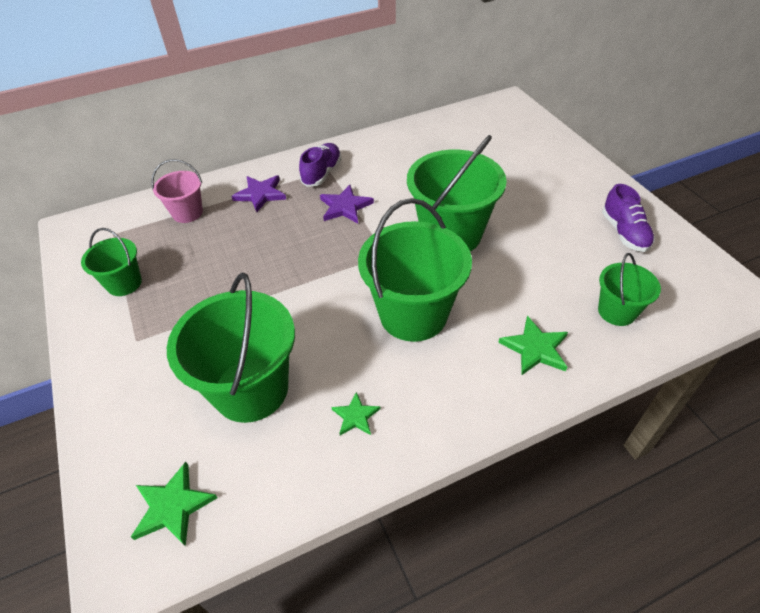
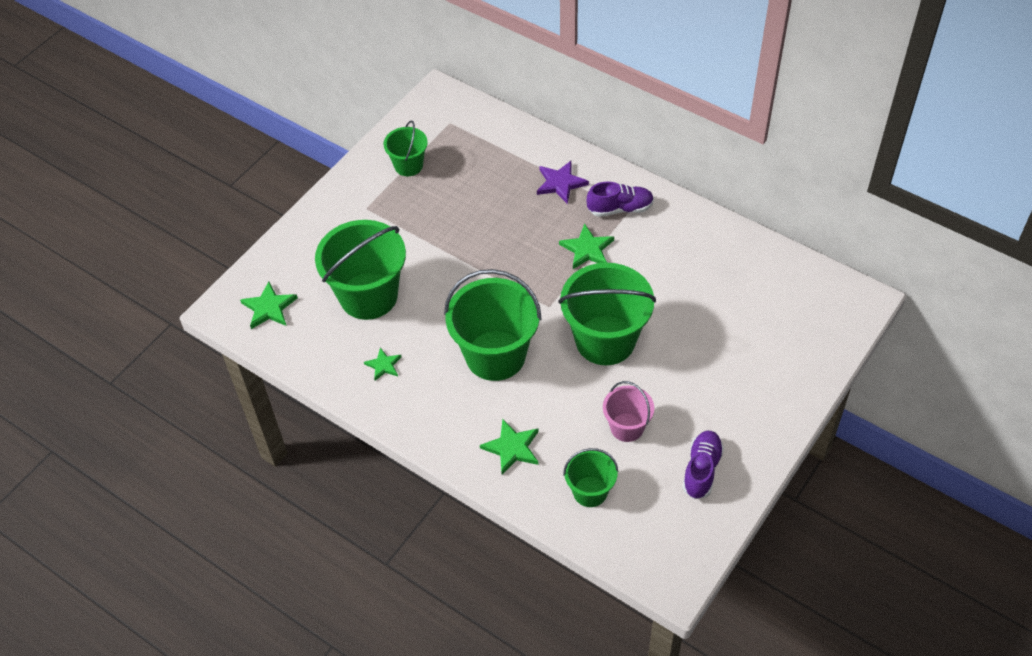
camera: 60 degrees right, 5 degrees up
pink bucket [151,159,203,223] -> pink bucket moved to [603,381,654,442]
purple star [320,185,374,223] -> green star [559,224,614,269]
purple shoe [602,184,655,252] -> purple shoe turned 150 degrees clockwise [682,431,724,499]

